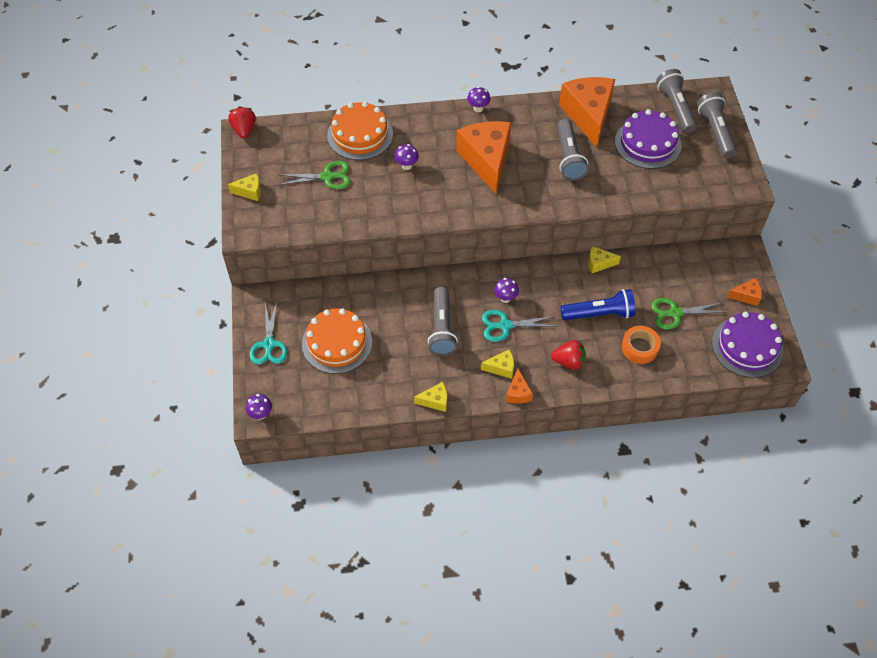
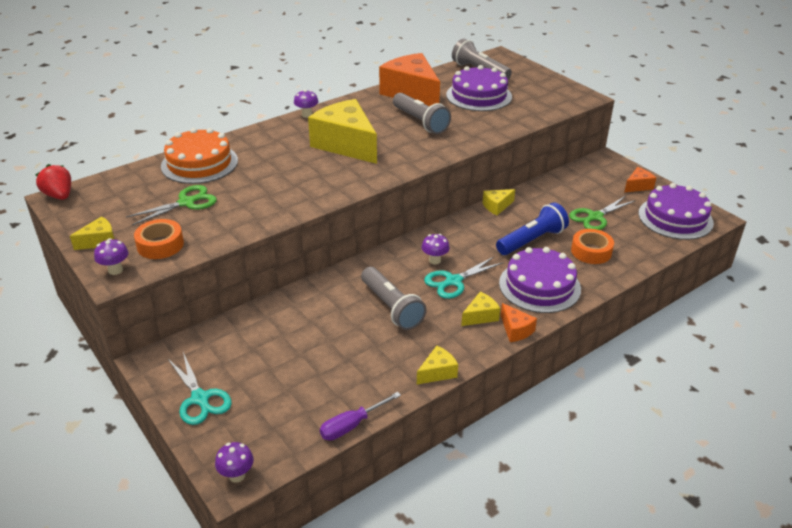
camera: 30 degrees left, 20 degrees down
orange cake [302,308,372,374] -> none
purple mushroom [395,144,419,170] -> purple mushroom moved to [94,238,129,275]
orange cheese [456,121,511,195] -> yellow cheese [308,99,377,164]
red strawberry [551,340,586,370] -> purple cake [499,247,581,313]
grey flashlight [697,92,737,158] -> none
none -> orange tape [134,219,184,259]
none -> purple screwdriver [320,392,401,441]

